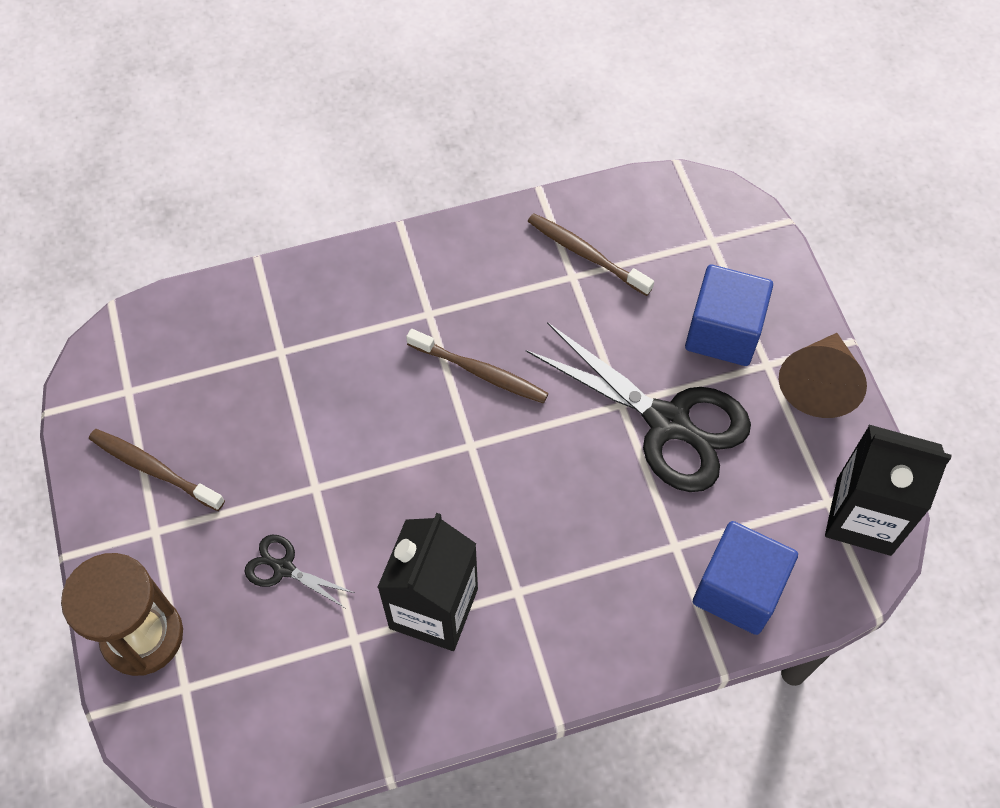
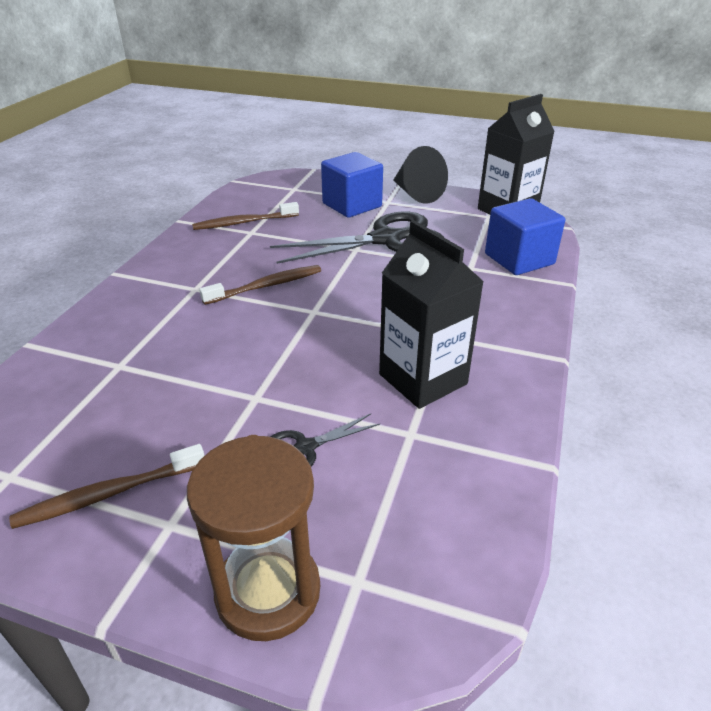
camera: 55 degrees left, 25 degrees down
brown cone [779,333,867,418] -> black cone [393,146,448,203]

